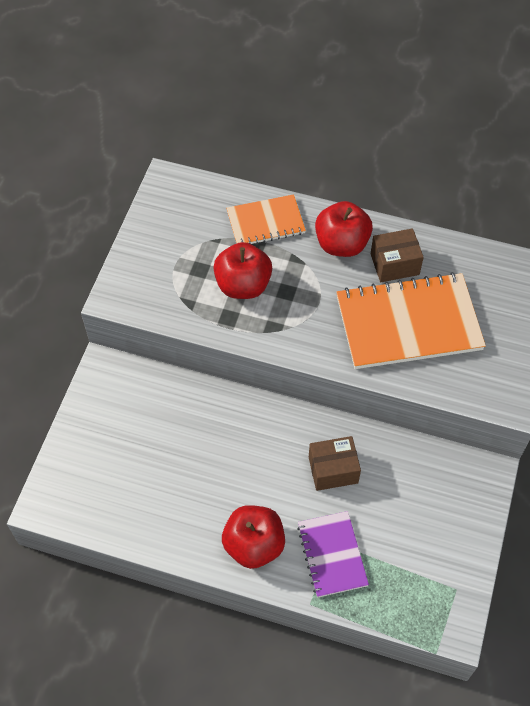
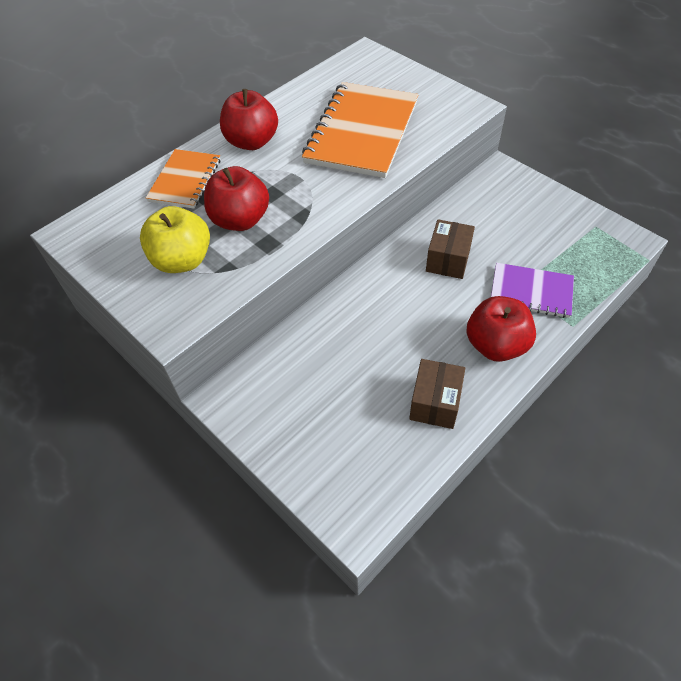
camera: 60 degrees left, 5 degrees down
brown box [371,228,424,282] -> brown box moved to [409,359,465,429]
none -> yellow apple [140,206,210,273]

